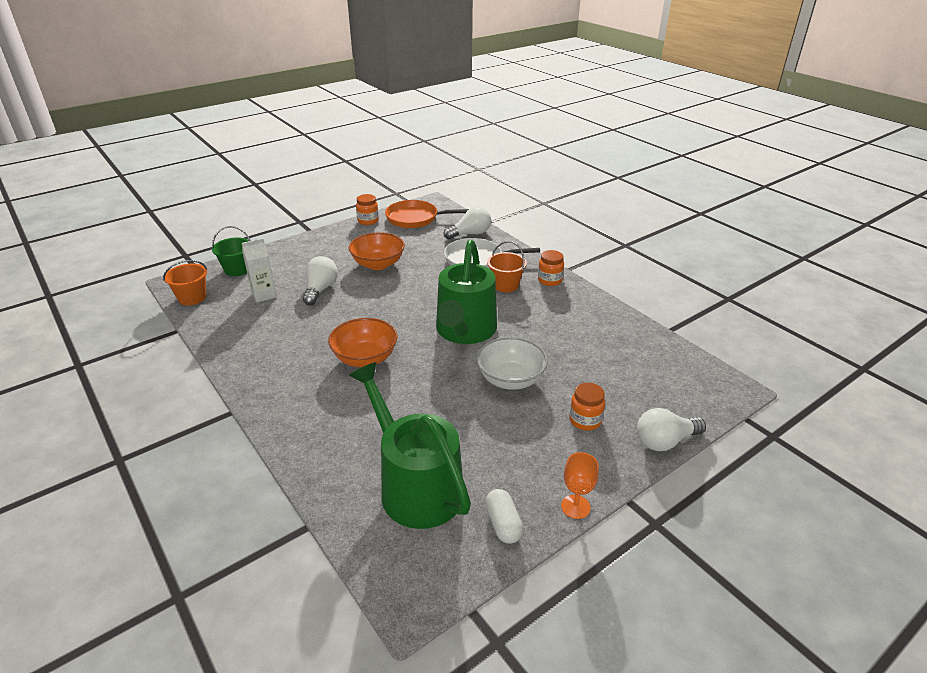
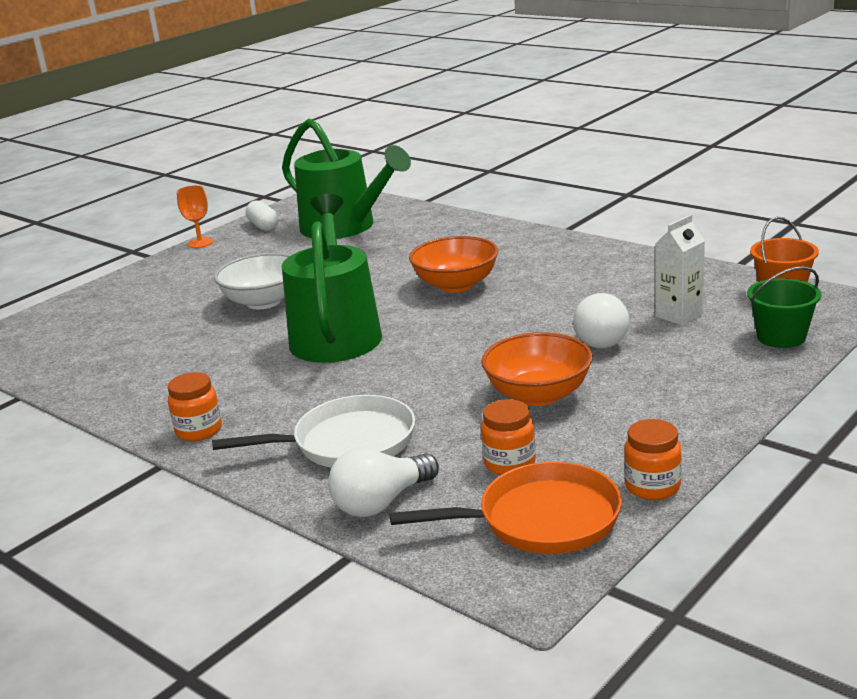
camera: 170 degrees right, 10 degrees down
orange bucket [487,241,527,293] -> none
orange jar [569,383,605,431] -> orange jar moved to [481,399,536,475]
white light bulb [637,408,706,451] -> none

